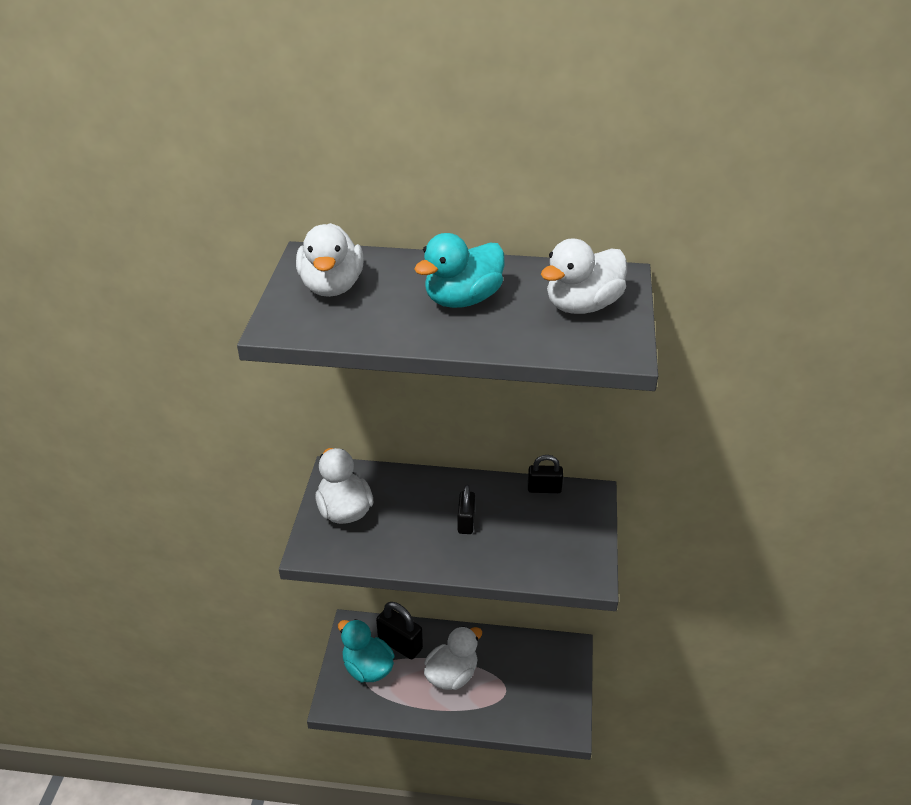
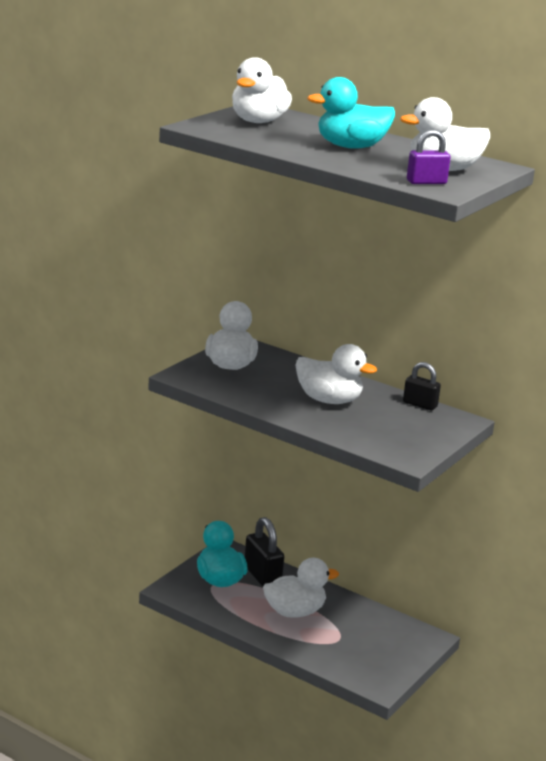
camera: 25 degrees right, 15 degrees down
black padlock [458,485,475,534] -> white duck [295,344,377,404]
none -> purple padlock [407,130,451,184]

